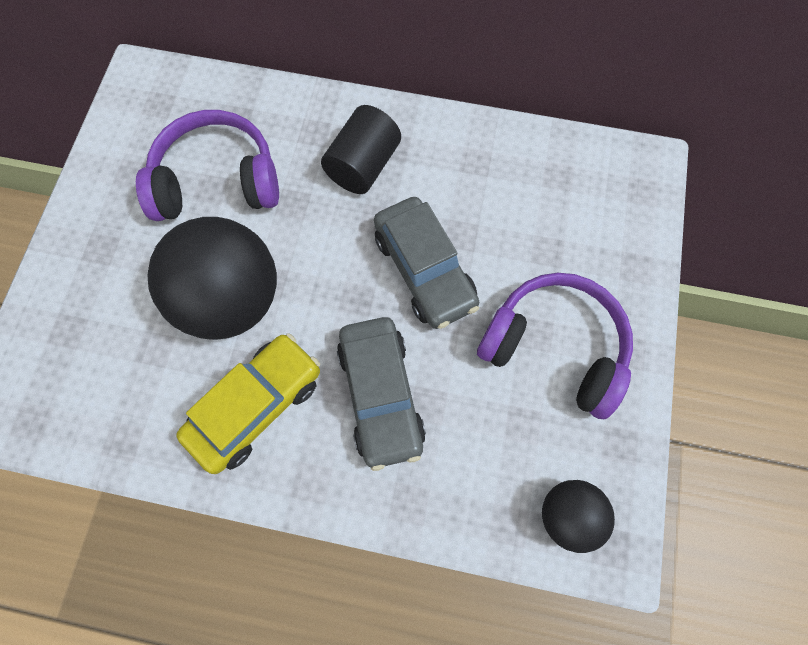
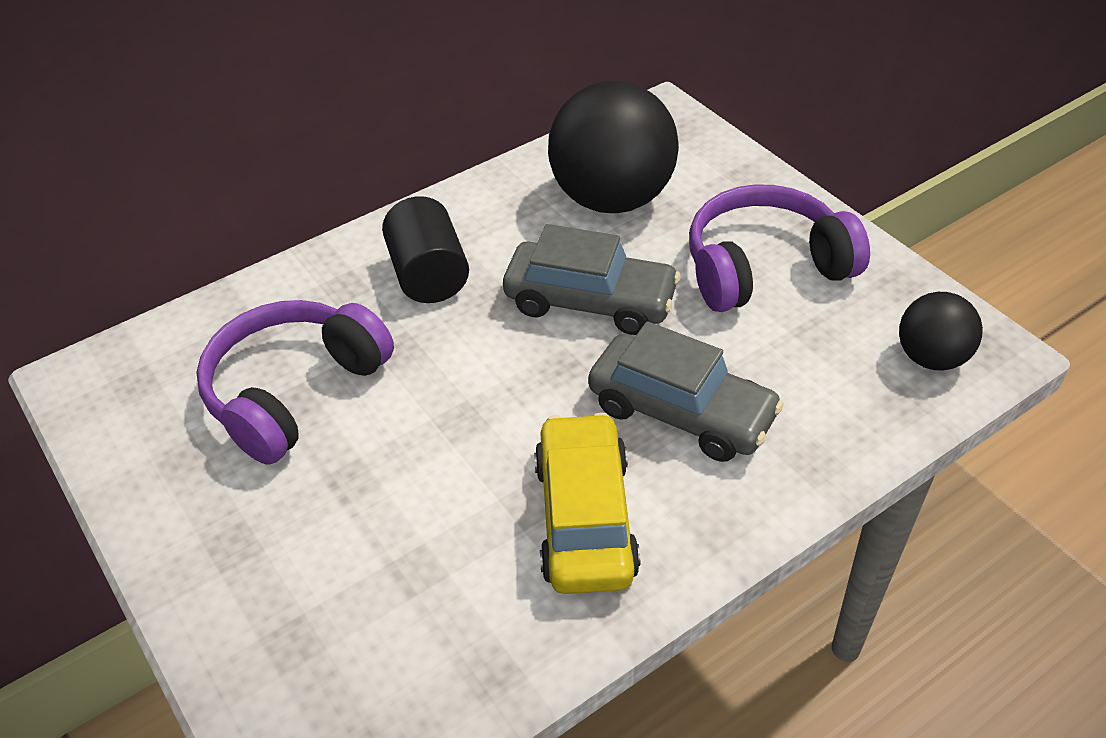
camera: 45 degrees left, 25 degrees down
black ball [147,217,277,340] -> black ball moved to [548,81,679,213]

